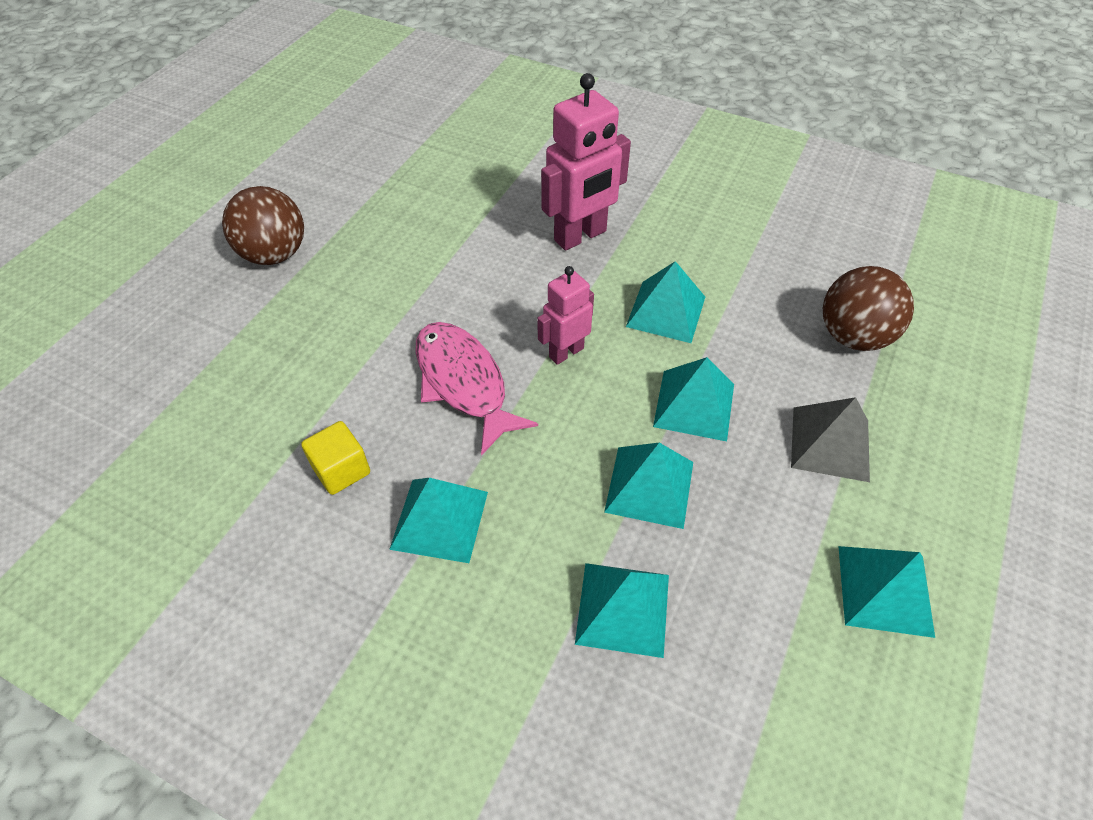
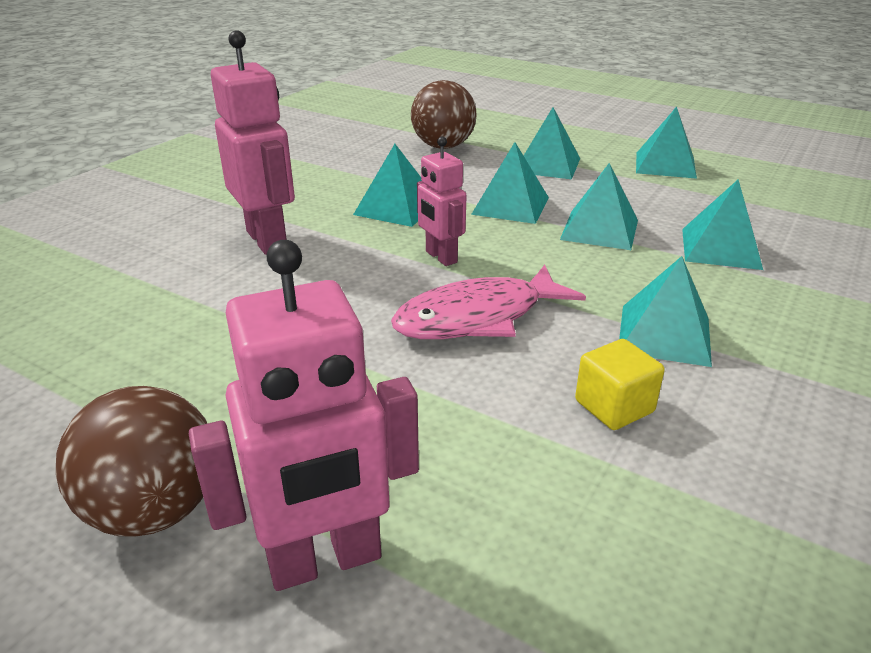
camera: 85 degrees left, 20 degrees down
grey pyramid [791,397,870,482] -> turquoise pyramid [524,107,580,179]
none -> pink robot [189,240,419,591]

